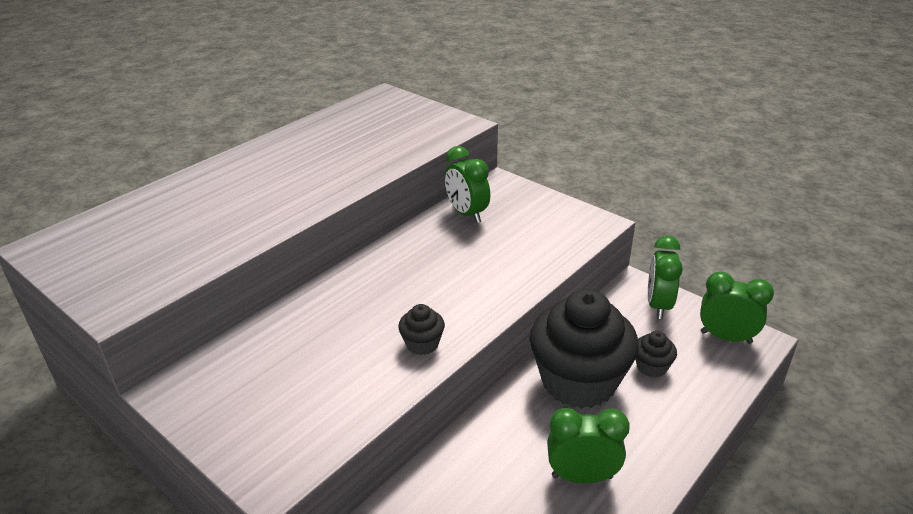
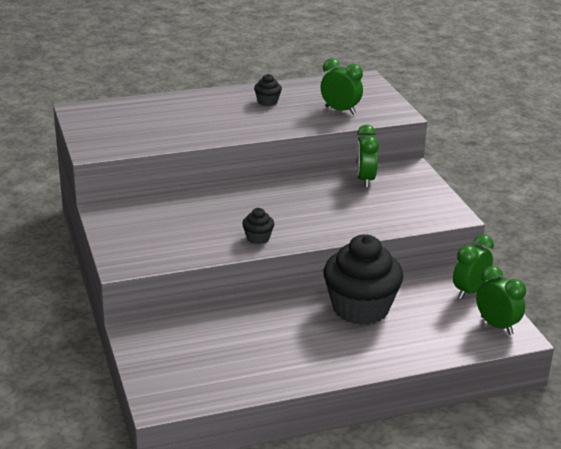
camera: 30 degrees right, 5 degrees down
green clock [547,408,630,483] -> green clock moved to [320,58,363,115]
black cupcake [636,331,677,378] -> black cupcake moved to [254,74,282,106]

